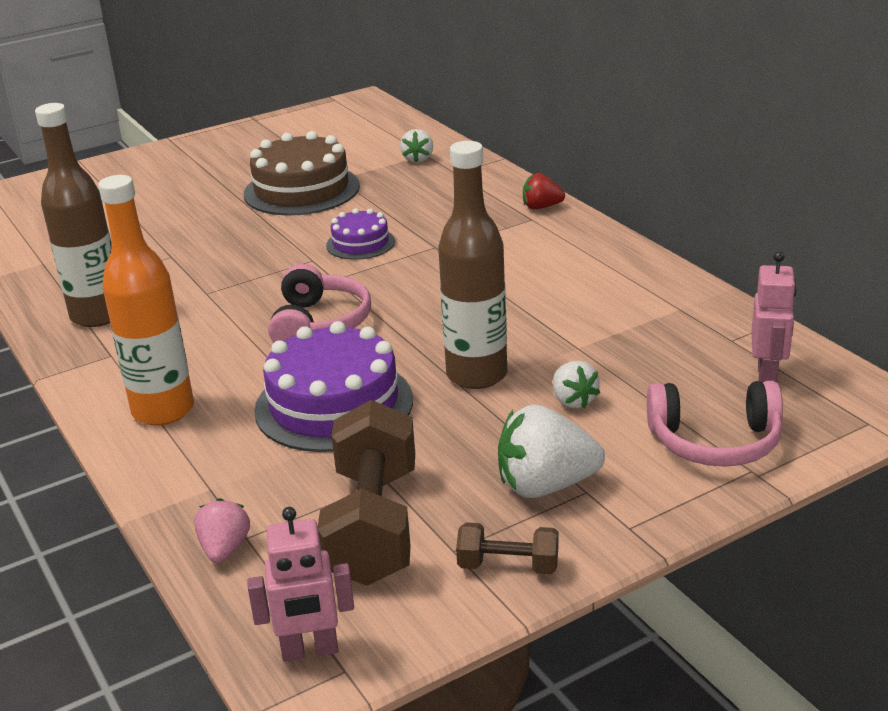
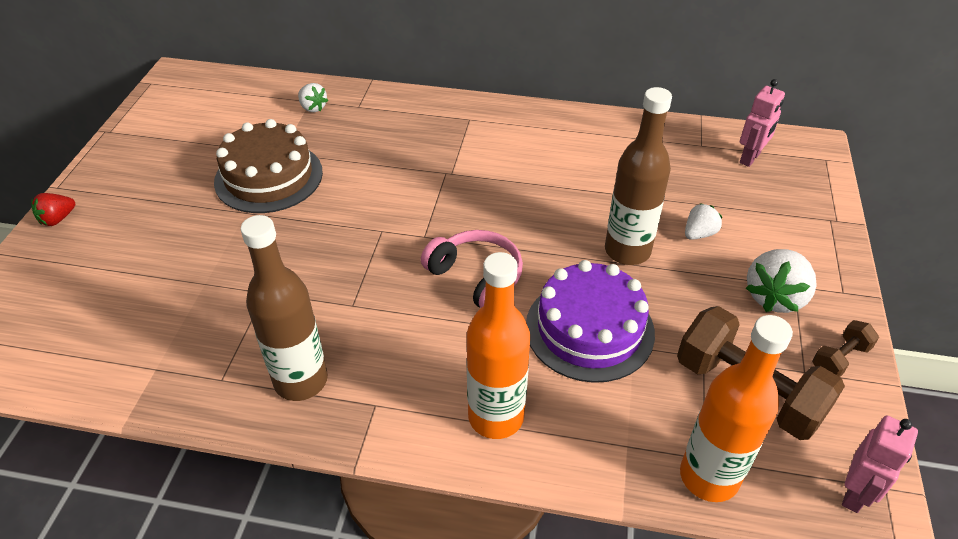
camera: 50 degrees left, 15 degrees up
pink strawberry [194,498,250,563] -> orange bottle [680,315,793,502]
purple cake [326,208,395,260] -> none
red strawberry [523,173,565,209] -> red strawberry moved to [31,193,75,226]
white strawberry [553,361,600,408] -> white strawberry turned 60 degrees counterclockwise [685,203,722,240]
pink headphones [647,381,783,467] -> none
pink robot [751,251,796,383] -> pink robot turned 75 degrees clockwise [740,79,785,167]

